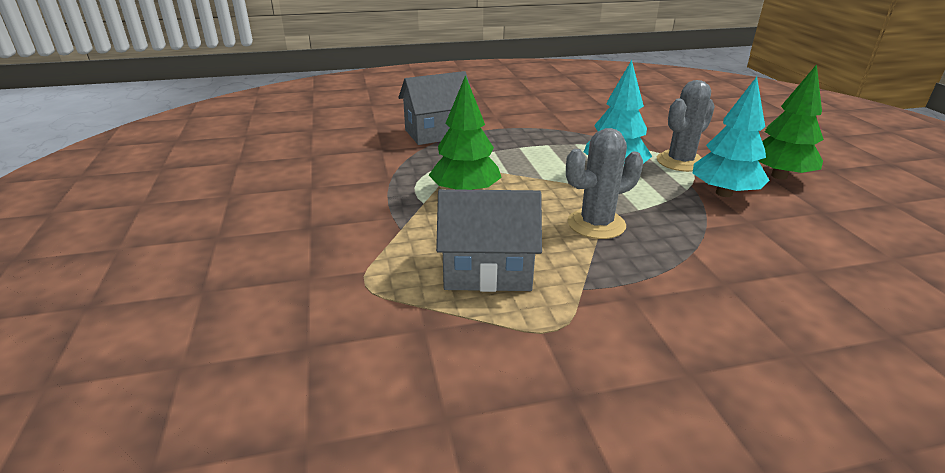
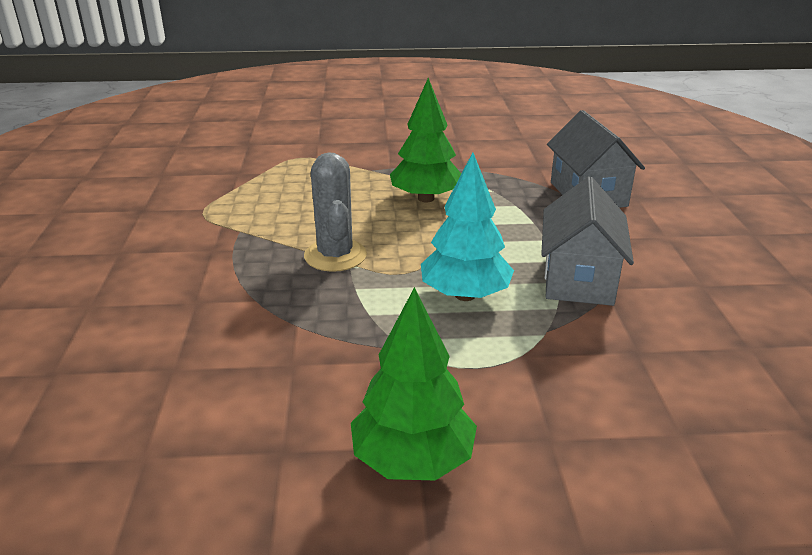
camera: 100 degrees right, 0 degrees up
grey house [436,189,542,292] -> grey house moved to [541,176,634,306]
grey cactus [657,80,715,172] -> none
turquoise tree [693,77,770,197] -> none

